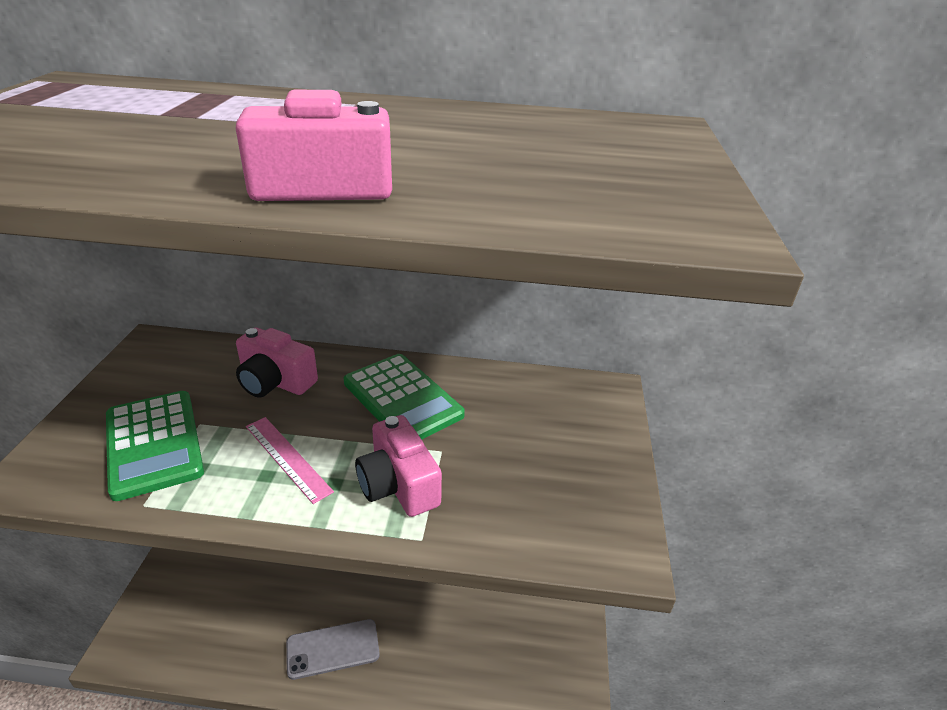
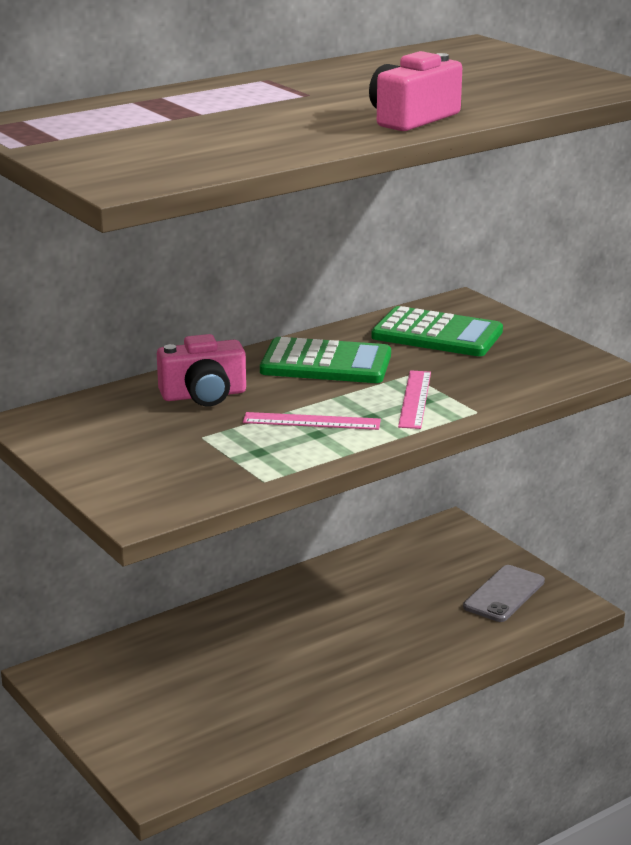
camera: 40 degrees left, 10 degrees down
green calculator [106,391,204,501] -> green calculator moved to [371,306,503,356]
grey phone [286,619,380,680] -> grey phone moved to [463,565,545,622]
pink camera [355,415,442,517] -> pink ruler [398,370,431,429]

